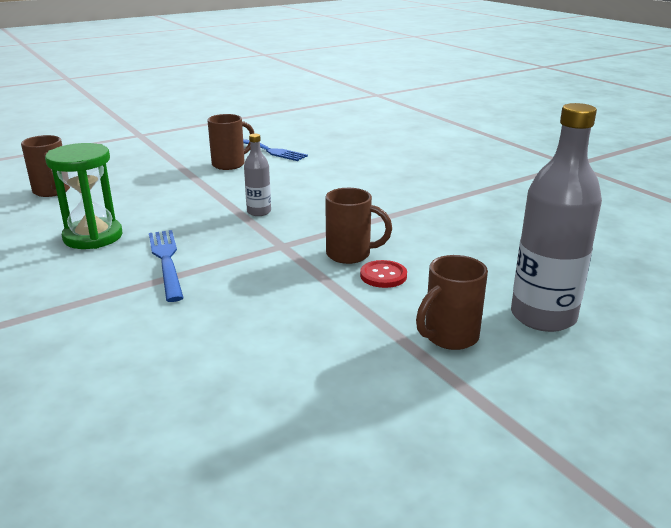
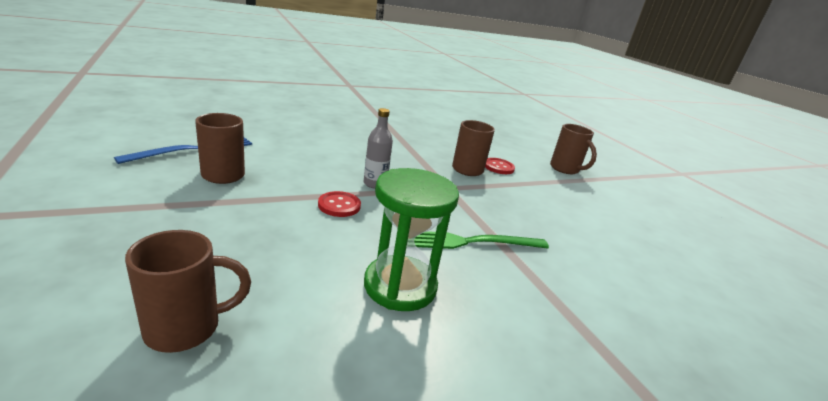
camera: 85 degrees left, 0 degrees up
blue fork [149,230,184,302] -> green fork [414,231,549,249]
grey bottle [511,103,602,332] -> none
none -> red button [318,191,361,217]

